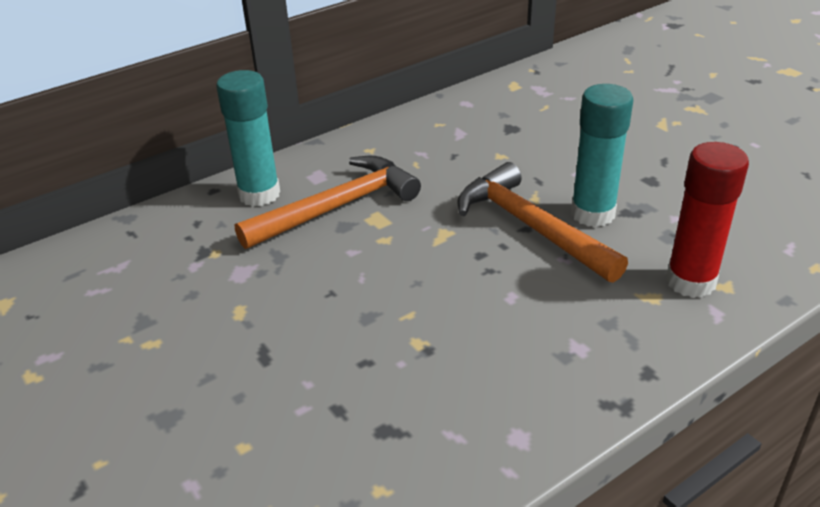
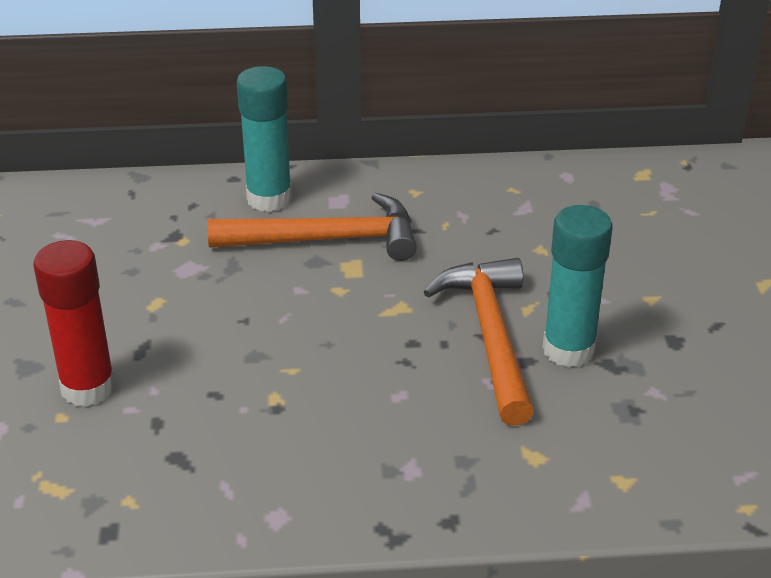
camera: 30 degrees right, 0 degrees up
red glue stick [666,142,749,298] -> red glue stick moved to [34,240,116,407]

